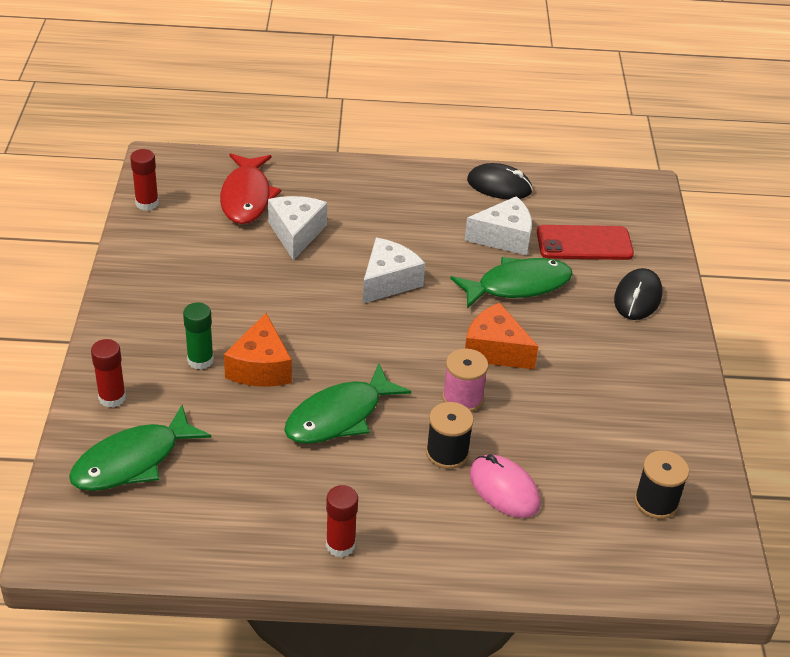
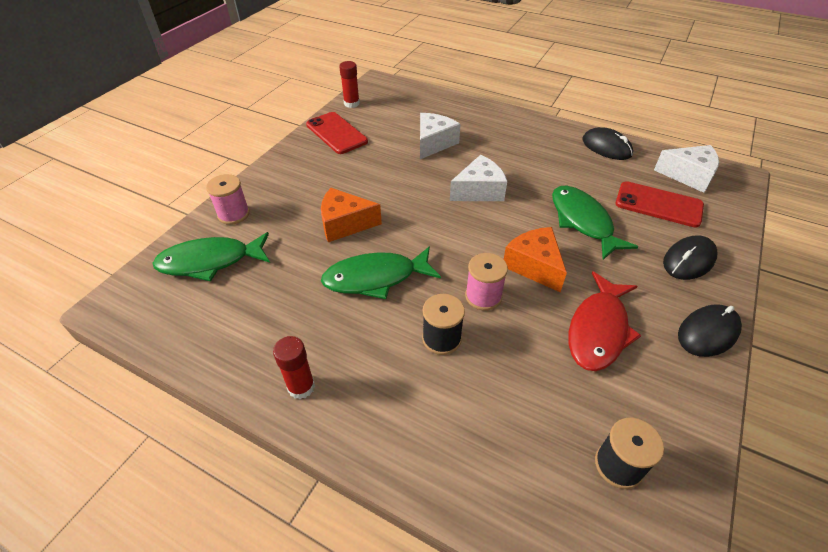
camera: 30 degrees right, 5 degrees up
red glue stick [91,339,126,408] -> pink spool [206,174,250,225]
green glue stick [183,302,214,370] -> none
red fish [220,153,281,224] -> red fish moved to [569,271,642,371]
orange cheese [224,313,292,387] -> orange cheese turned 60 degrees clockwise [321,188,382,242]
green fish [450,257,573,309] -> green fish turned 120 degrees counterclockwise [552,186,638,260]
white cheese [464,196,532,255] -> white cheese moved to [654,145,719,193]
pink mouse [470,454,541,518] -> none
none -> red phone [306,112,368,154]
none -> black mouse [678,304,742,357]

